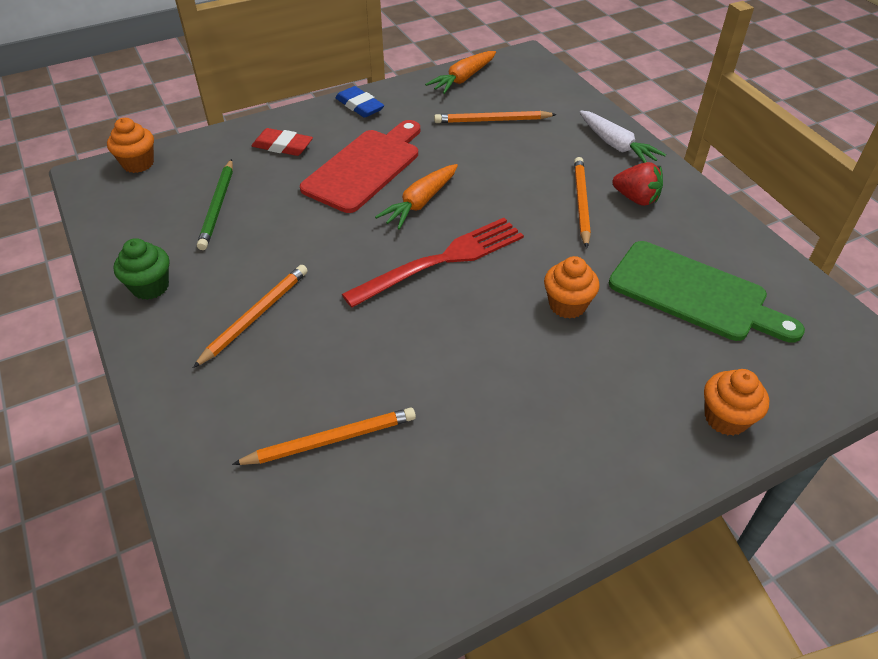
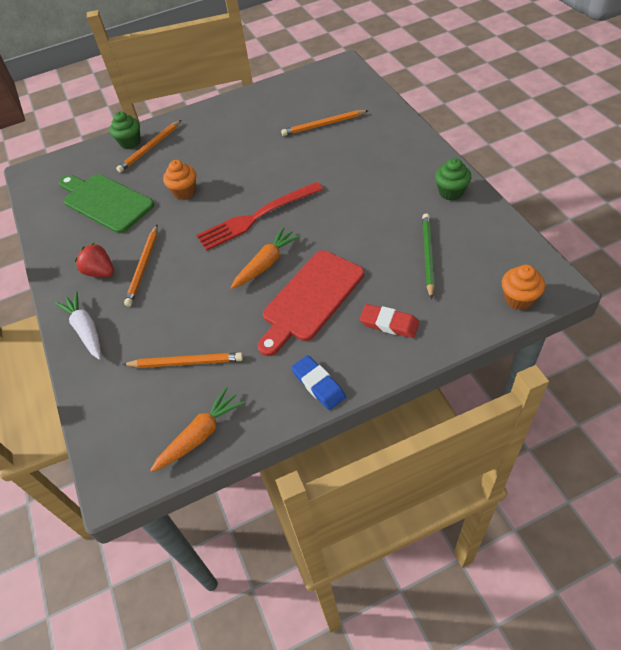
camera: 170 degrees left, 5 degrees up
orange pencil [193,265,308,368] -> orange pencil moved to [116,120,181,173]
orange cupcake [704,369,769,436] -> green cupcake [109,111,141,149]

